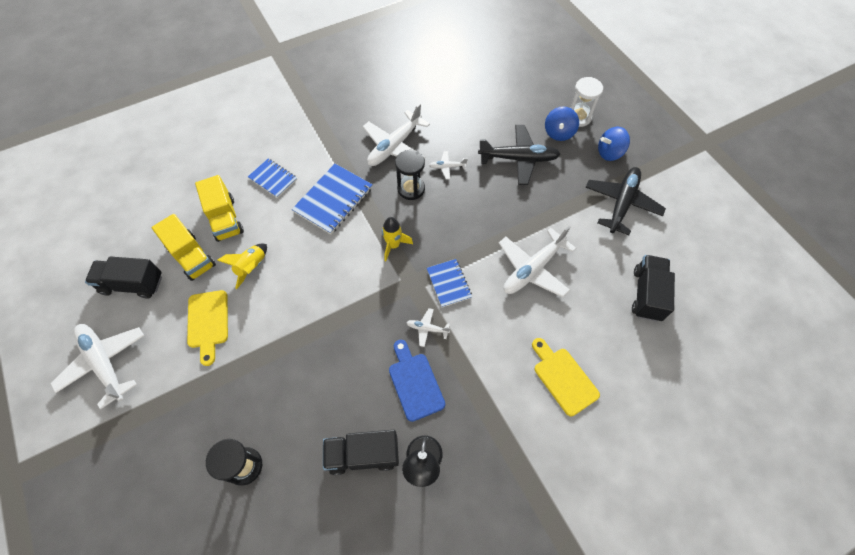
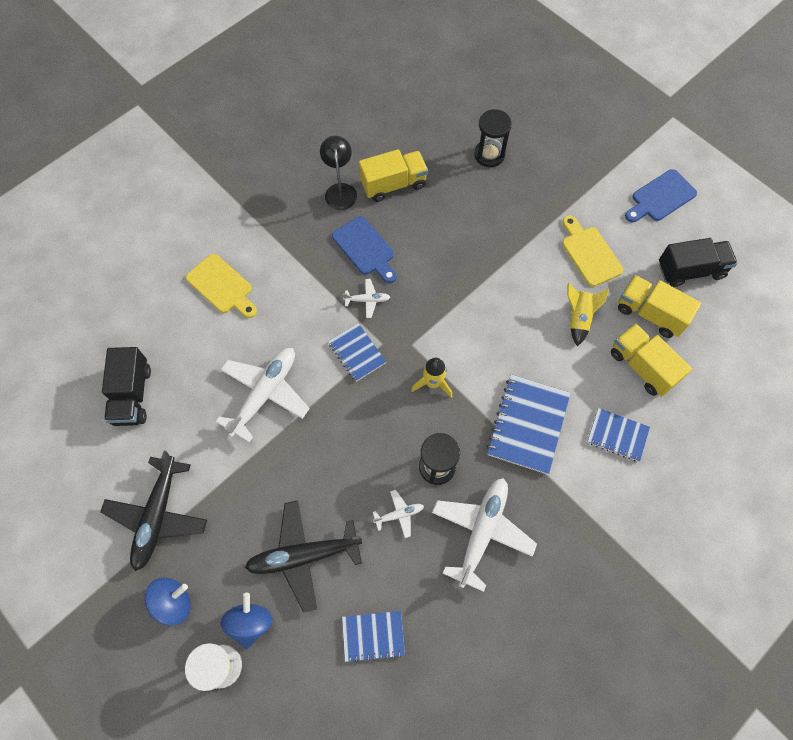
camera: 165 degrees right, 5 degrees up
white plane [51,324,144,409] -> blue cutting board [625,169,697,222]
black truck [323,430,399,475] -> yellow truck [359,149,428,202]
none -> blue notebook [342,611,405,663]

